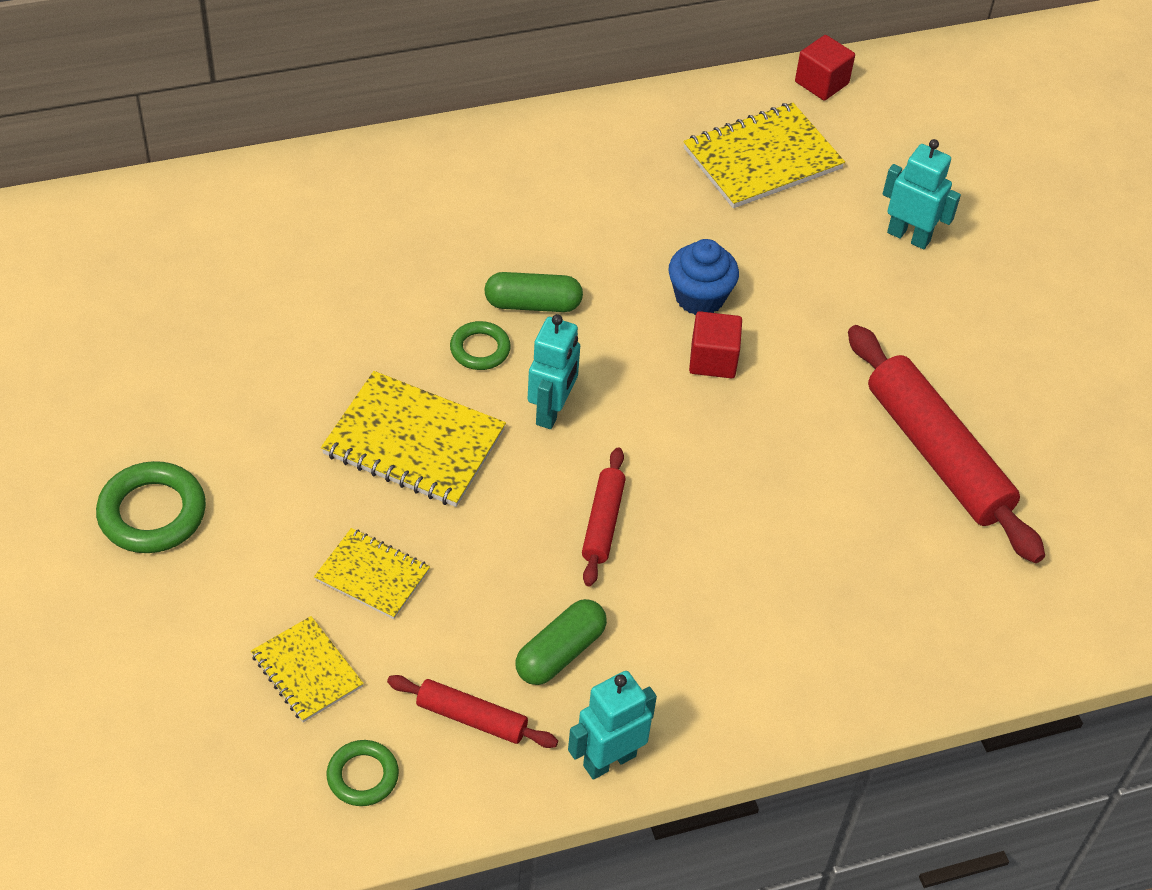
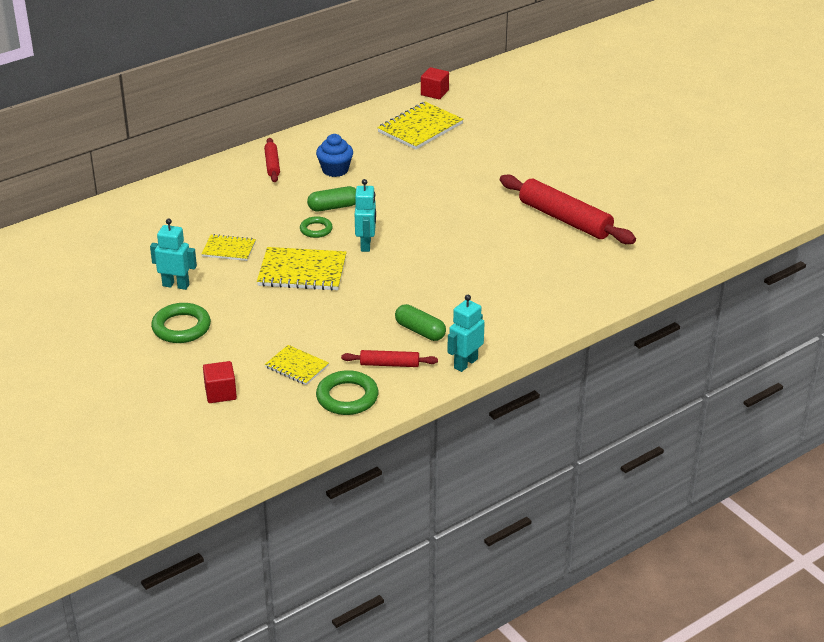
camera: 15 degrees left, 15 degrees down
yellow notebook [314,528,430,619] -> yellow notebook moved to [201,234,256,261]
green ring [327,740,399,806] -> green ring [316,370,378,415], size x1.64
green capsule [515,599,607,685] -> green capsule turned 75 degrees counterclockwise [395,304,446,341]
red rolling pin [582,448,626,586] -> red rolling pin moved to [264,138,280,182]
blue cupcake [668,239,739,315] -> blue cupcake moved to [316,134,353,177]
red cube [689,311,742,378] -> red cube moved to [203,361,237,403]
turquoise robot [883,139,961,250] -> turquoise robot moved to [150,219,197,290]

